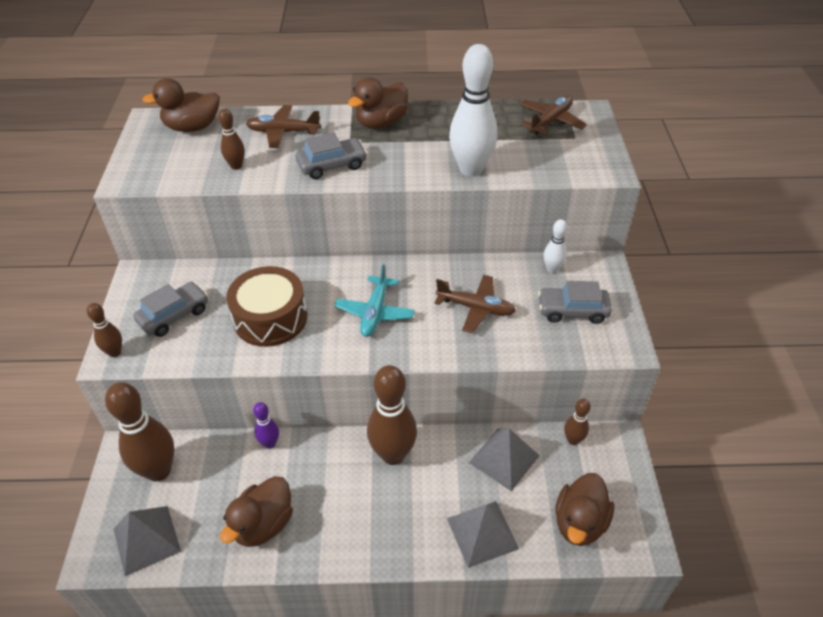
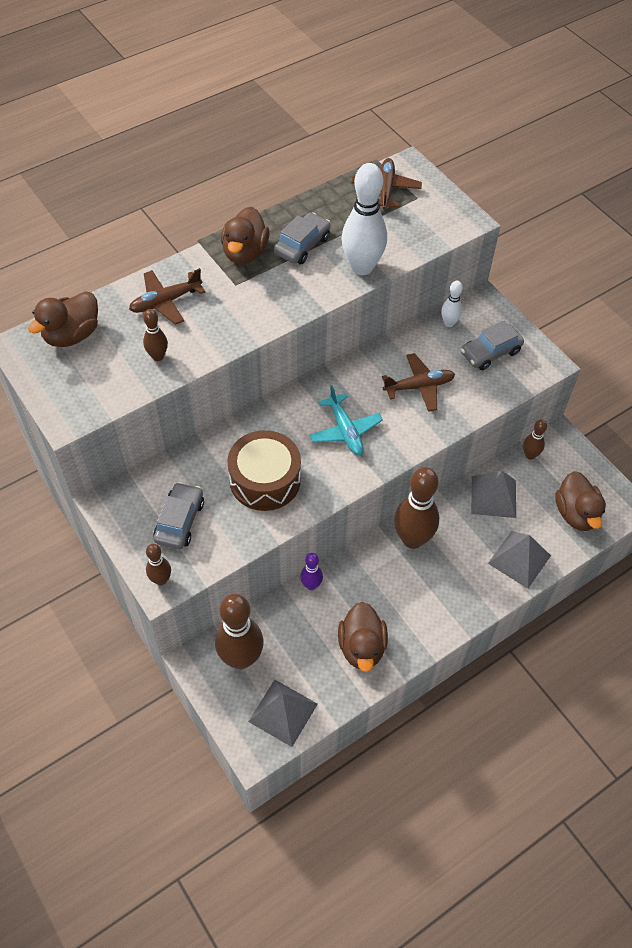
camera: 35 degrees left, 10 degrees up
grey car [296,133,367,179] -> grey car moved to [274,212,331,264]

